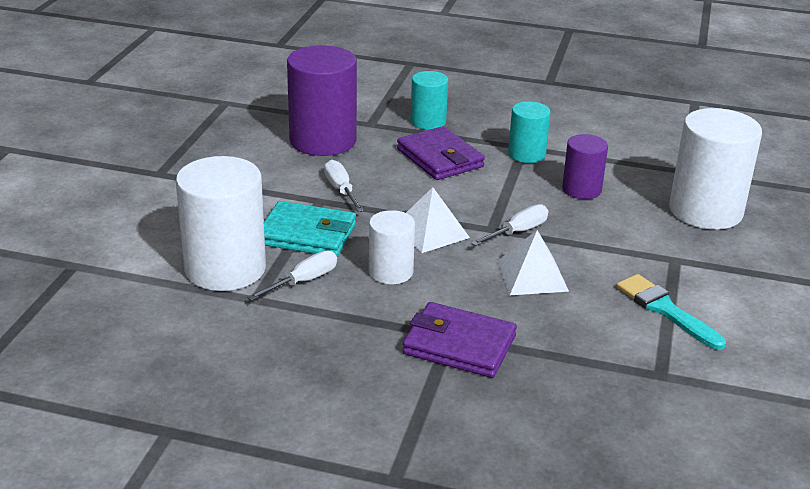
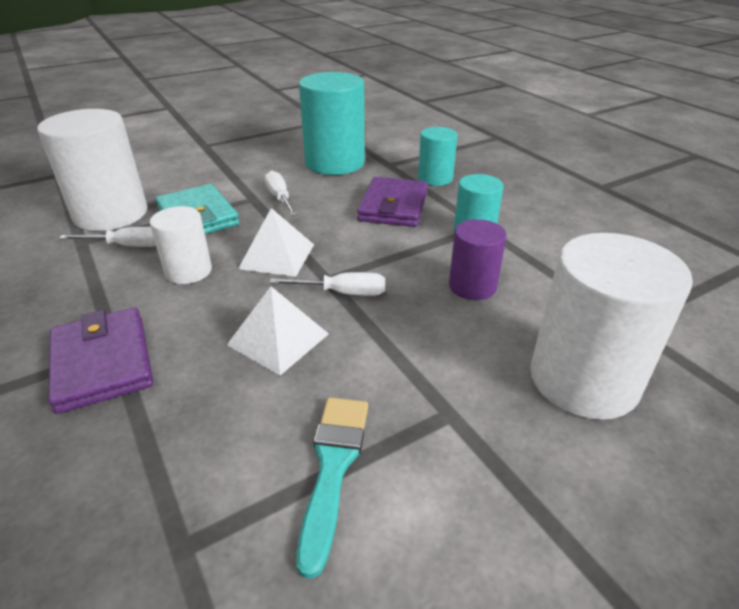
camera: 45 degrees right, 5 degrees up
purple cylinder [287,45,357,156] -> turquoise cylinder [299,72,365,175]
white screwdriver [324,160,364,212] -> white screwdriver turned 45 degrees counterclockwise [265,170,298,216]

